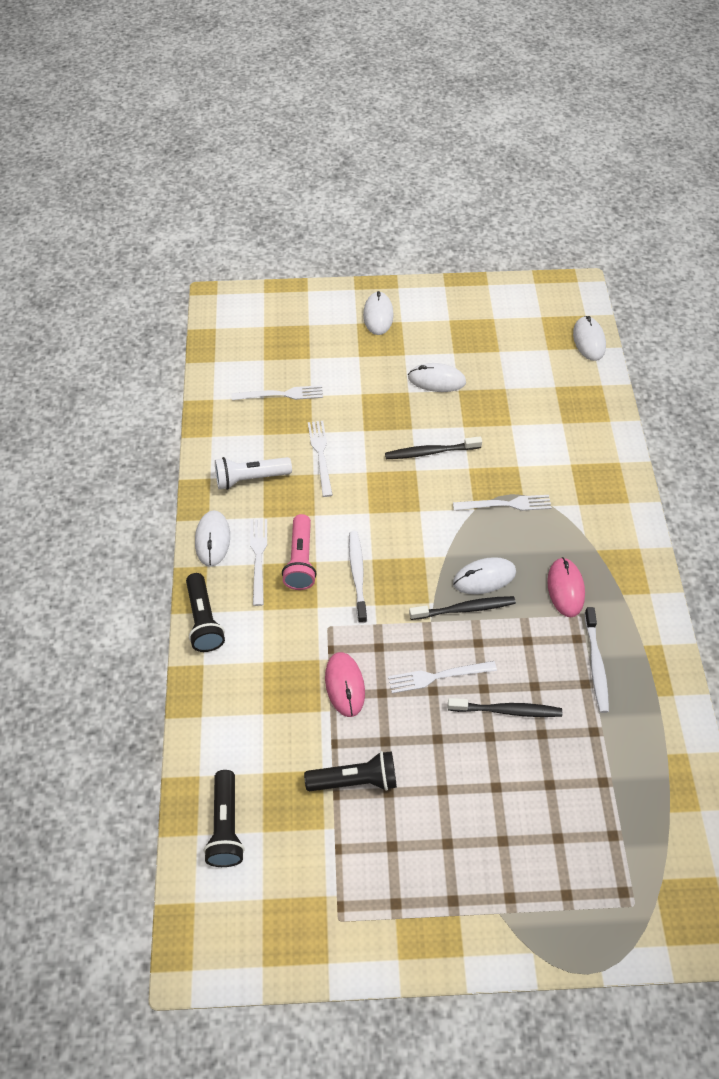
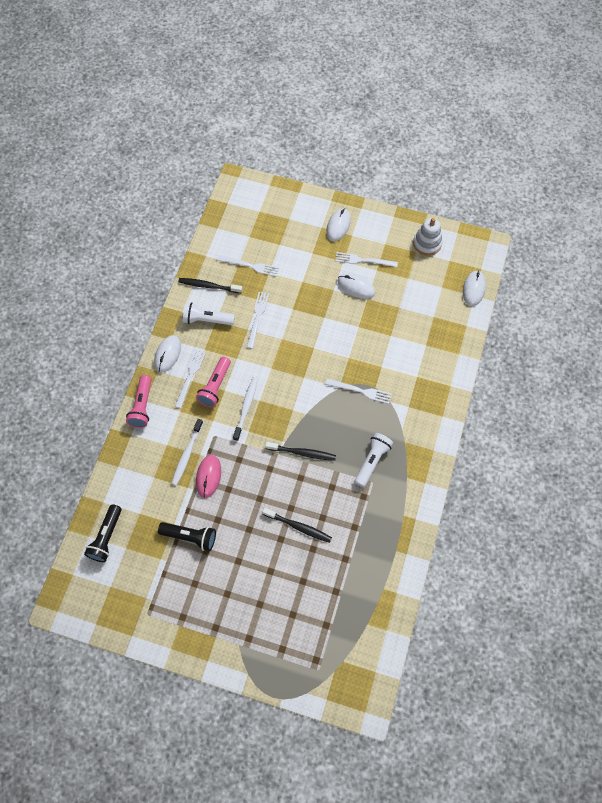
camera: 20 degrees right, 10 degrees up
black flashlight [186,573,225,652] -> pink flashlight [126,375,151,428]
black toothbrush [385,436,482,459] -> black toothbrush moved to [178,278,242,293]
white fork [388,661,497,693] -> white fork moved to [335,252,398,267]
white mouse [453,557,516,594] -> none
pink mouse [547,557,585,617] -> white flashlight [354,433,393,487]
white toothbrush [584,607,609,713] -> white toothbrush moved to [171,419,203,486]
none -> white stacking toy [413,218,442,256]

